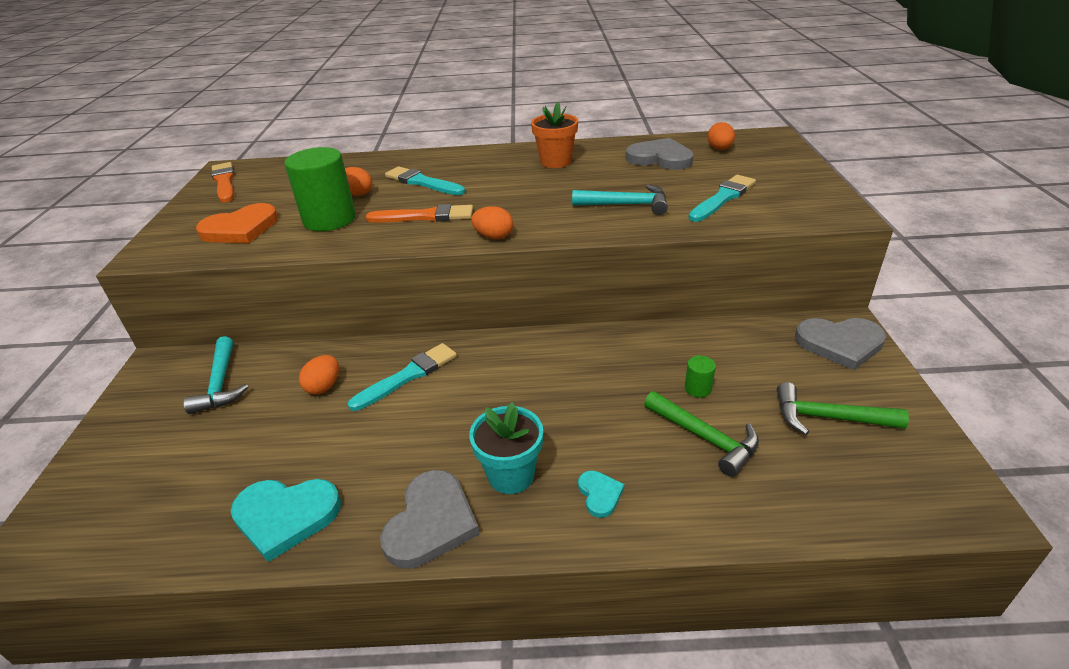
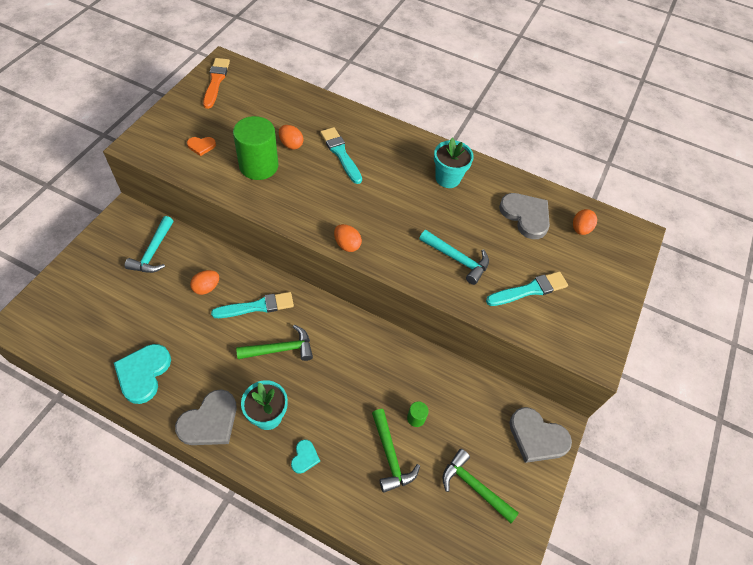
camera: 20 degrees right, 20 degrees up
orange heart [196,203,278,243] -> orange heart [187,137,216,156], size x0.51
turquoise heart [231,479,341,562] -> turquoise heart turned 75 degrees clockwise [114,344,171,404]
orange brush [366,204,473,222] -> none
orange flower pot [531,102,578,168] -> turquoise flower pot [434,138,474,188]
none -> green hammer [236,325,313,361]

